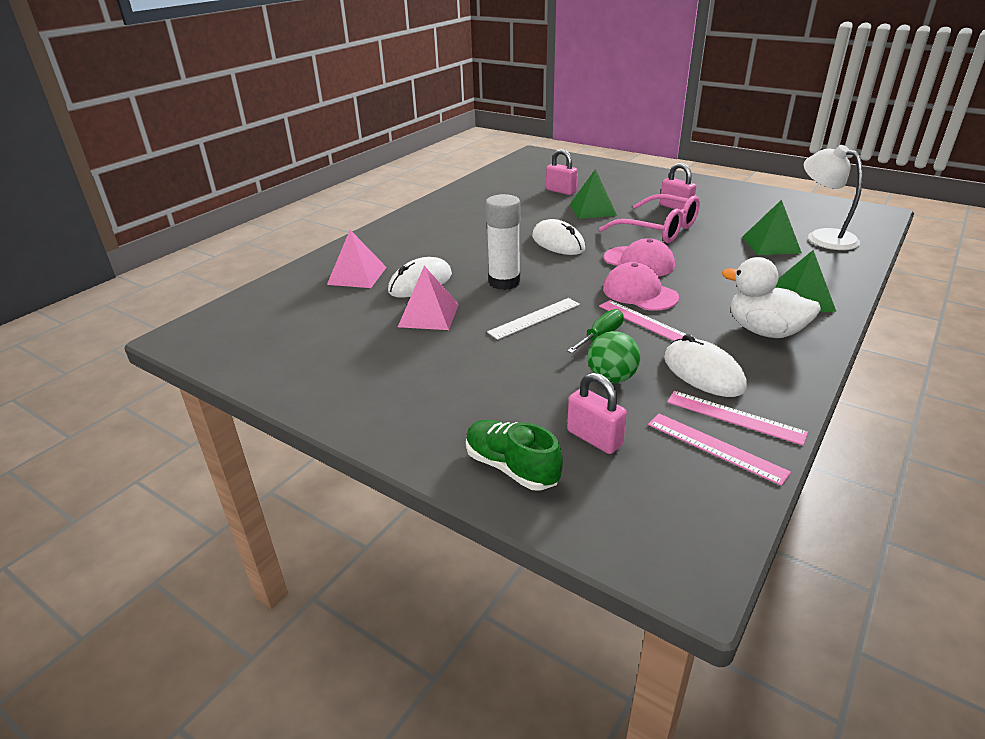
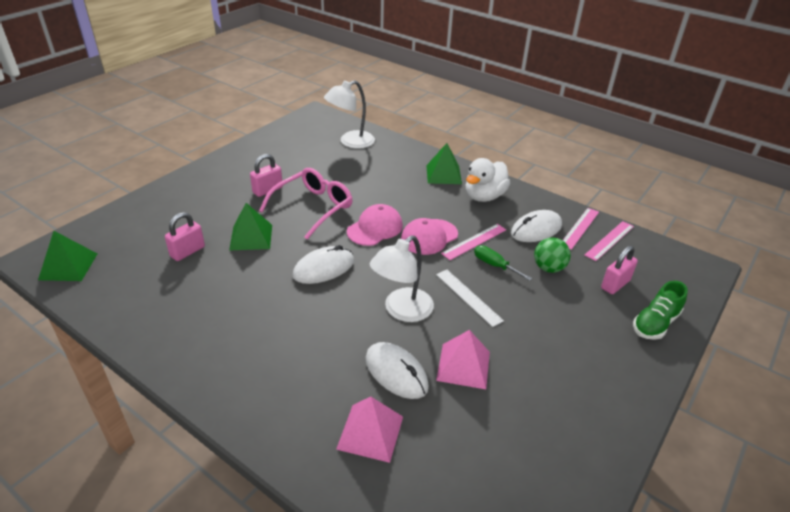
camera: 90 degrees left, 5 degrees up
white glue stick [485,194,521,290] -> white lamp [370,235,434,322]
green pyramid [742,200,802,255] -> green pyramid moved to [38,231,97,281]

